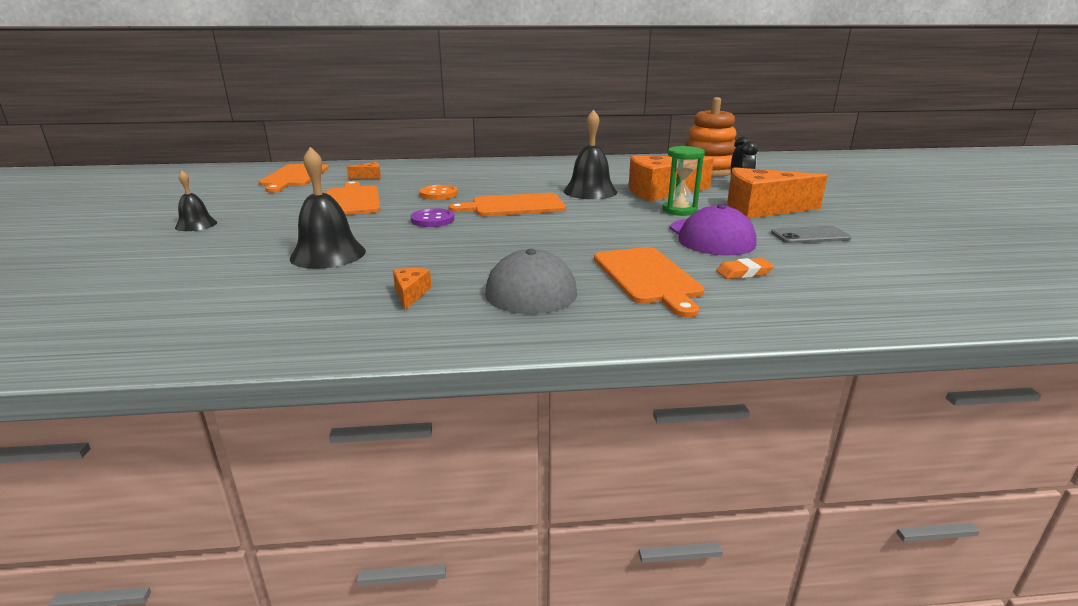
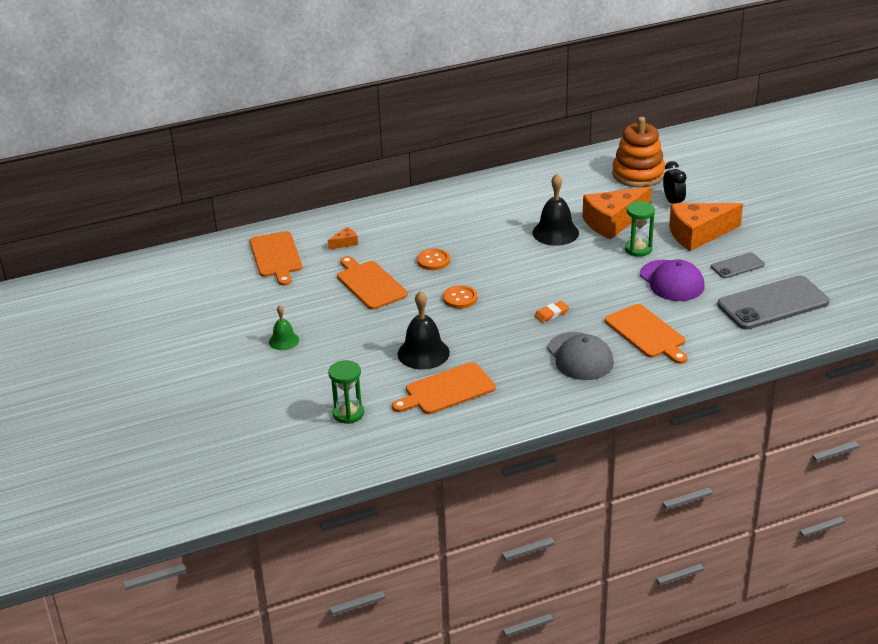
camera: 15 degrees left, 10 degrees up
black bell [175,170,217,231] -> green bell [269,305,299,350]
orange cheese [393,268,432,310] -> none
purple button [410,208,454,227] -> orange button [443,285,477,309]
orange cutting board [449,193,566,216] -> orange cutting board moved to [392,362,496,414]
orange eraser [716,258,774,279] -> orange eraser moved to [534,301,569,323]
none -> green hourglass [328,360,364,424]
none -> grey phone [718,275,830,330]

